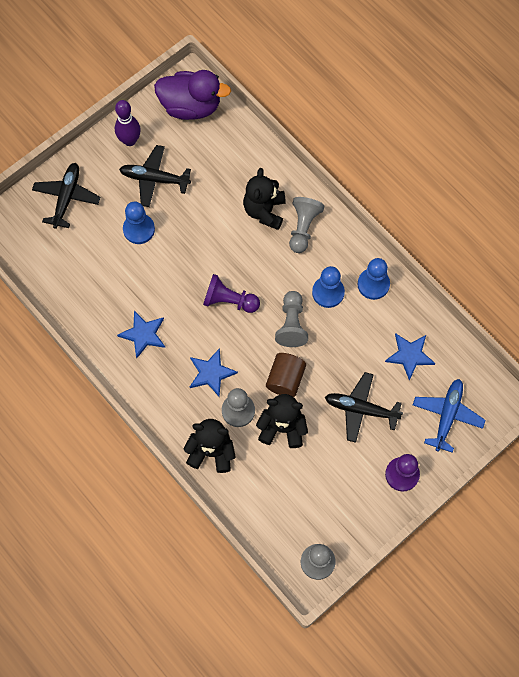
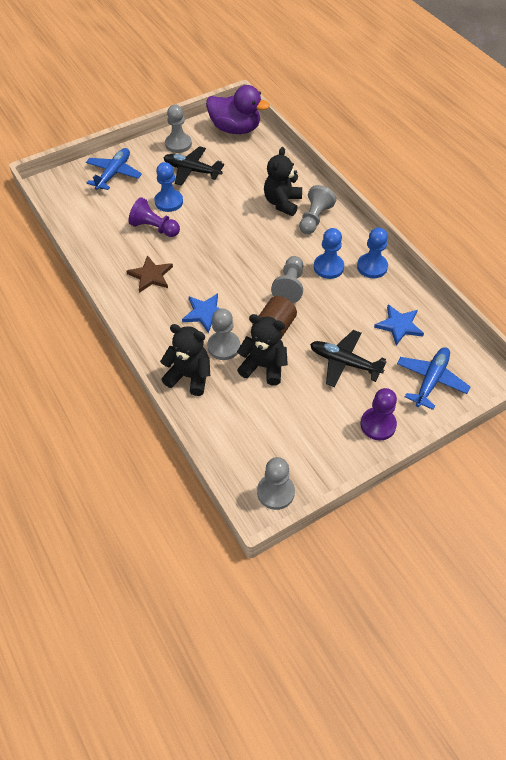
camera: 10 degrees right, 15 degrees down
black plane [32,163,100,229] -> blue plane [86,148,142,190]
purple bowling pin [115,100,141,146] -> grey pawn [165,105,192,153]
blue star [117,311,165,358] -> brown star [127,255,173,293]
purple pawn [203,274,260,313] -> purple pawn moved to [128,197,180,237]

